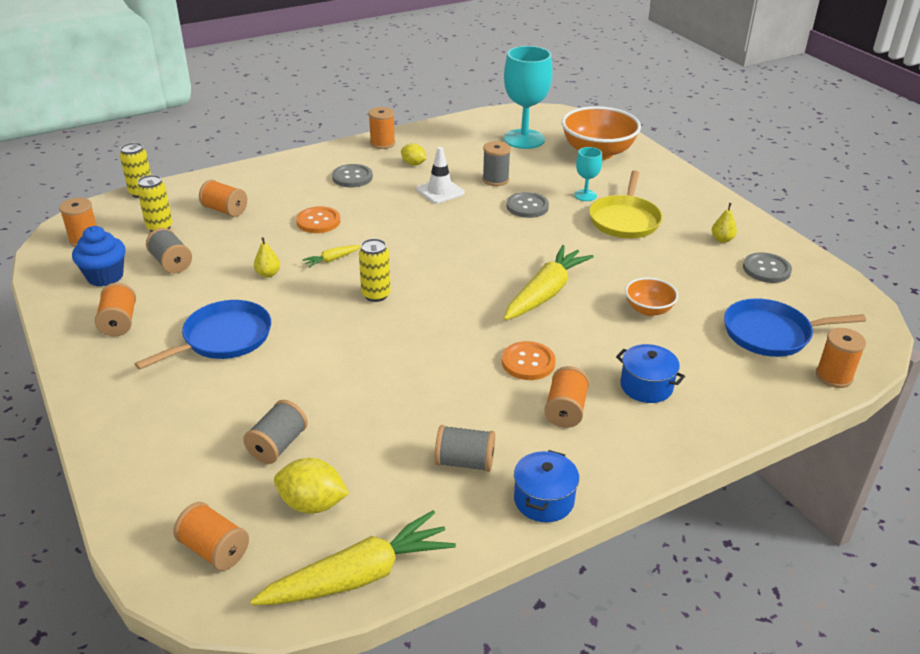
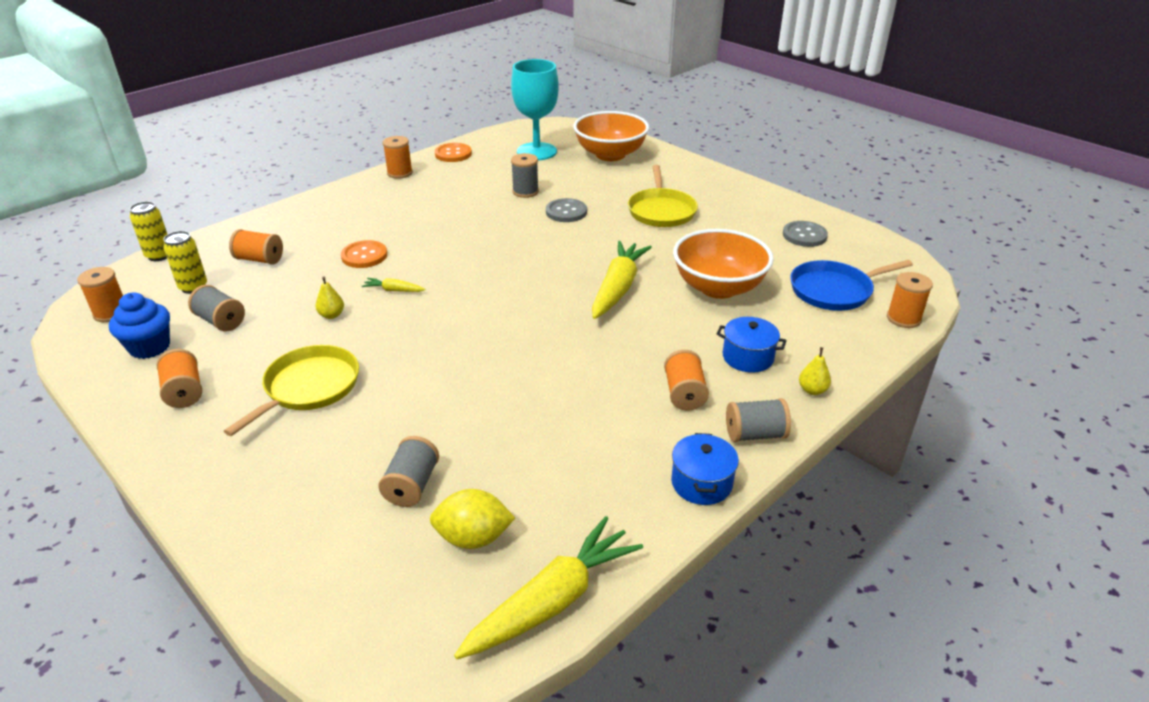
camera: 15 degrees left, 0 degrees up
blue pan [135,300,271,370] -> yellow pan [224,345,359,436]
orange spool [173,502,249,571] -> none
yellow carrot [302,245,361,268] -> yellow carrot turned 60 degrees clockwise [362,278,425,292]
grey button [332,164,373,187] -> none
yellow can [359,239,391,302] -> none
yellow lemon [401,143,426,165] -> none
white traffic cone [416,147,464,204] -> none
grey spool [435,425,495,472] -> grey spool moved to [726,398,791,442]
orange button [502,341,555,380] -> orange button moved to [435,143,472,162]
turquoise goblet [574,147,602,201] -> none
orange bowl [625,278,678,316] -> orange bowl [673,229,774,299], size x1.93
yellow pear [712,203,737,243] -> yellow pear moved to [799,347,831,395]

